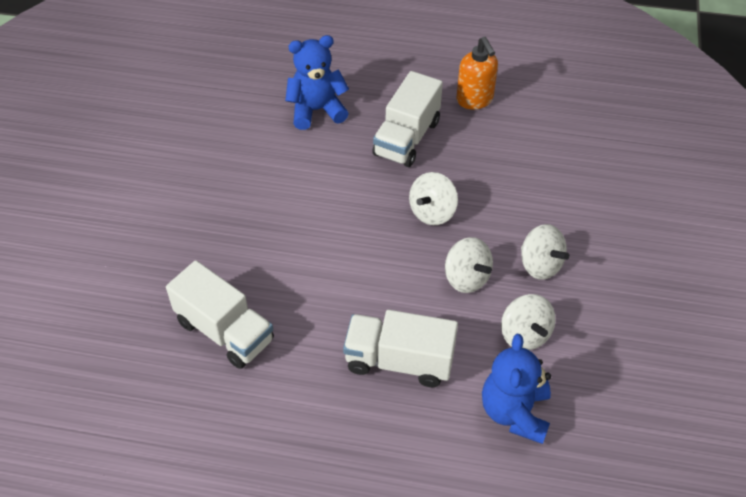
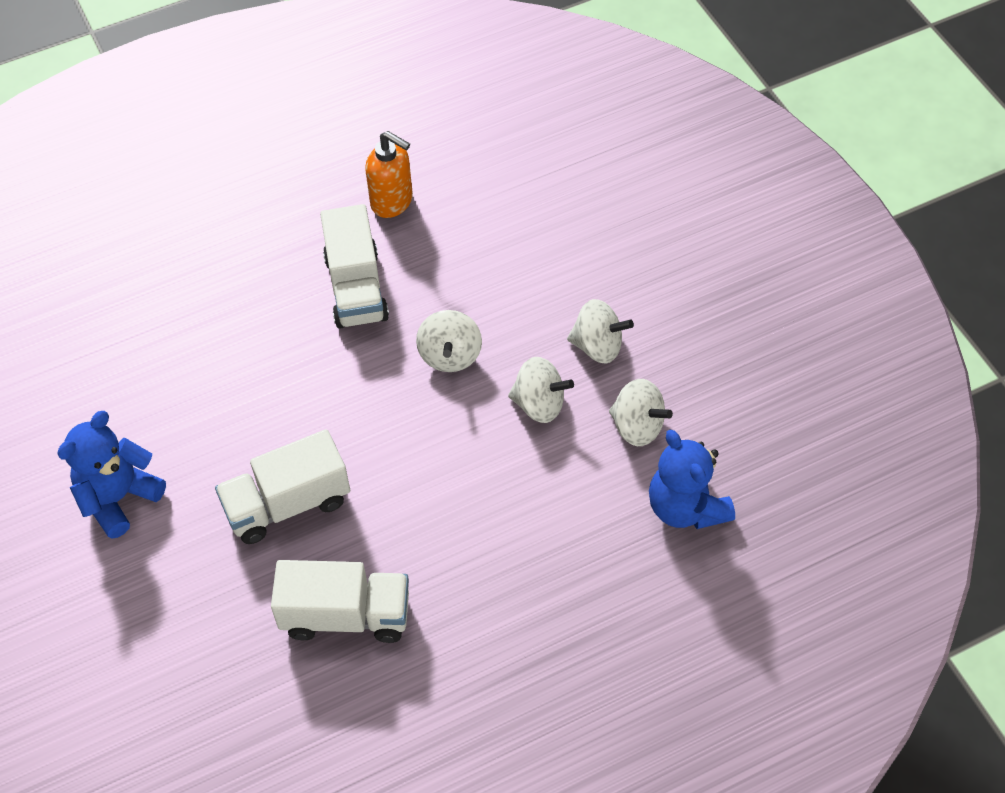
camera: 35 degrees left, 5 degrees up
blue teddy bear [285,35,349,130] -> blue teddy bear moved to [57,411,166,539]
white truck [343,310,458,387] -> white truck moved to [215,429,350,544]

